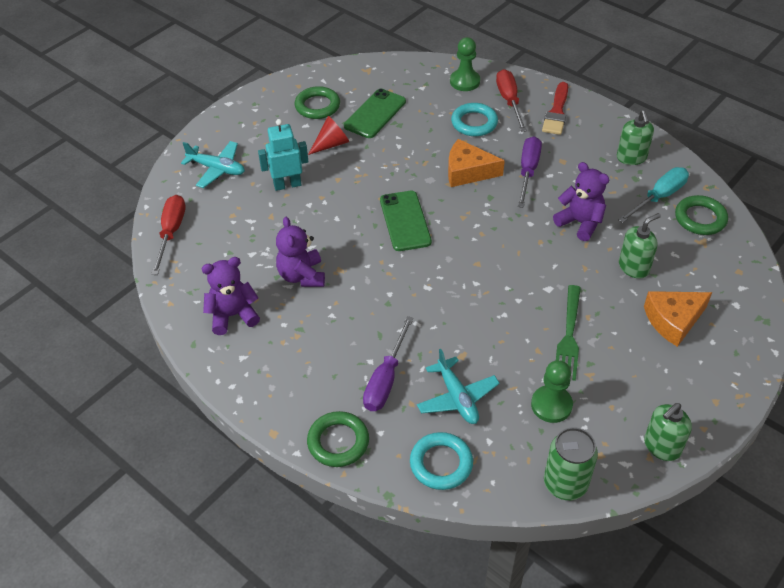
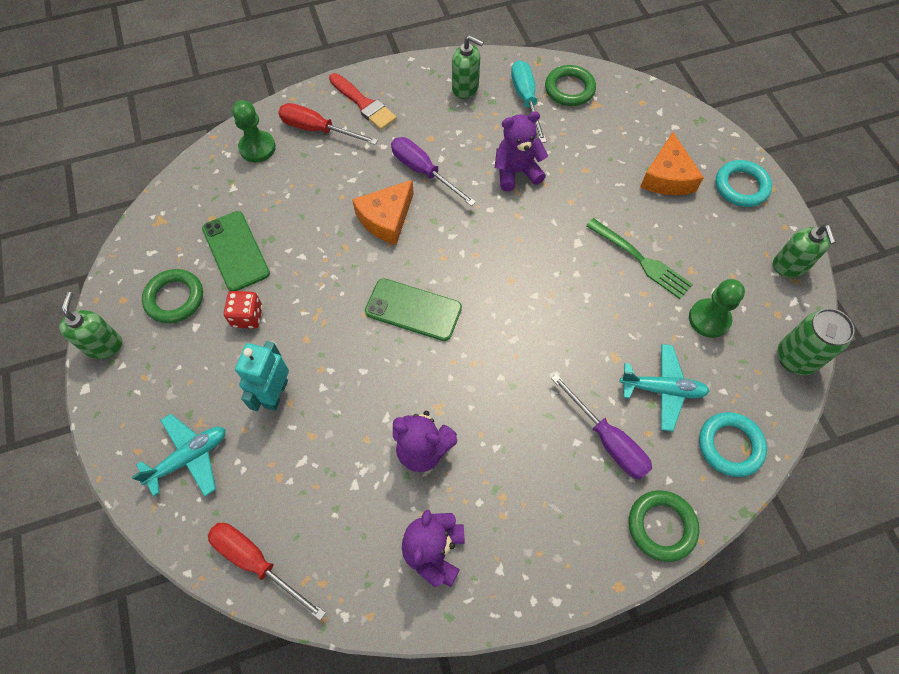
camera: 60 degrees left, 15 degrees up
red cone [308,116,349,155] -> red dice [224,291,262,329]
turquoise ring [451,103,498,136] -> turquoise ring moved to [716,160,772,207]
green soap dispenser [619,213,661,279] -> green soap dispenser moved to [59,292,122,359]

